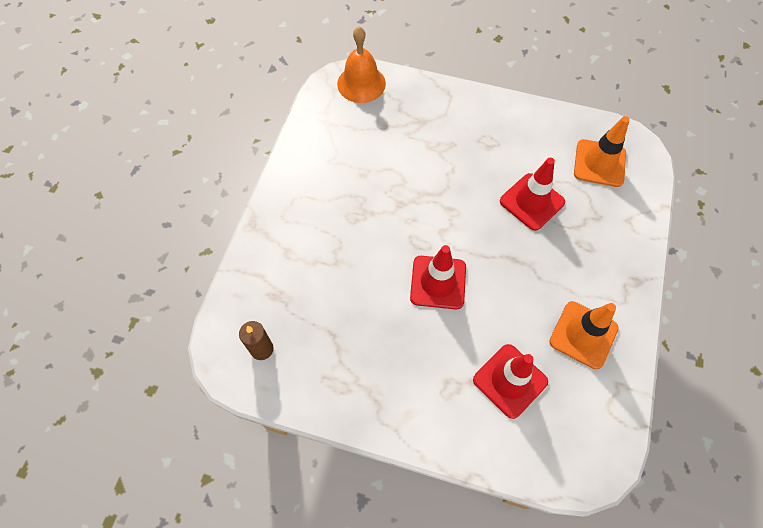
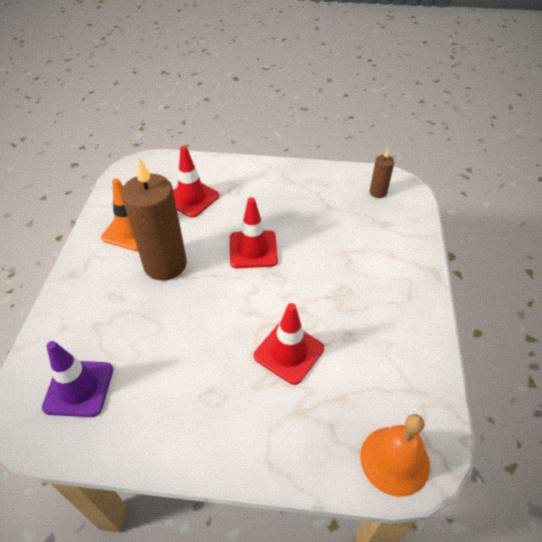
camera: 170 degrees right, 15 degrees down
red traffic cone [500,158,565,231] -> red traffic cone moved to [254,303,324,385]
orange traffic cone [574,116,630,187] -> purple traffic cone [42,341,113,417]
none -> brown candle [121,157,187,281]

